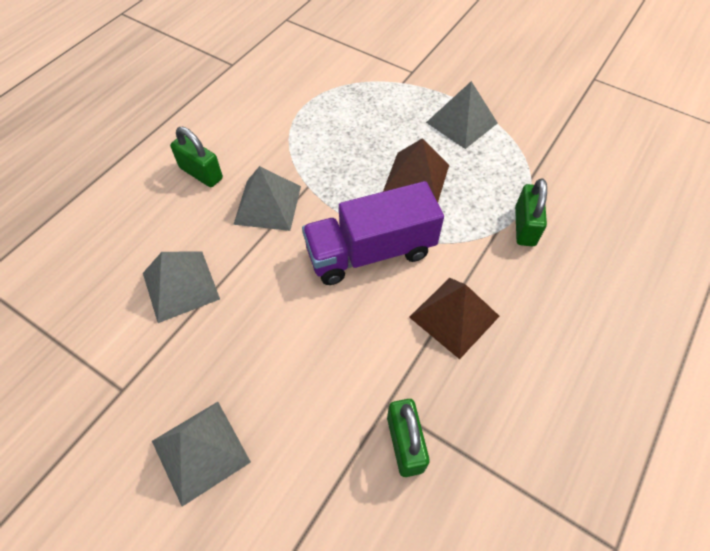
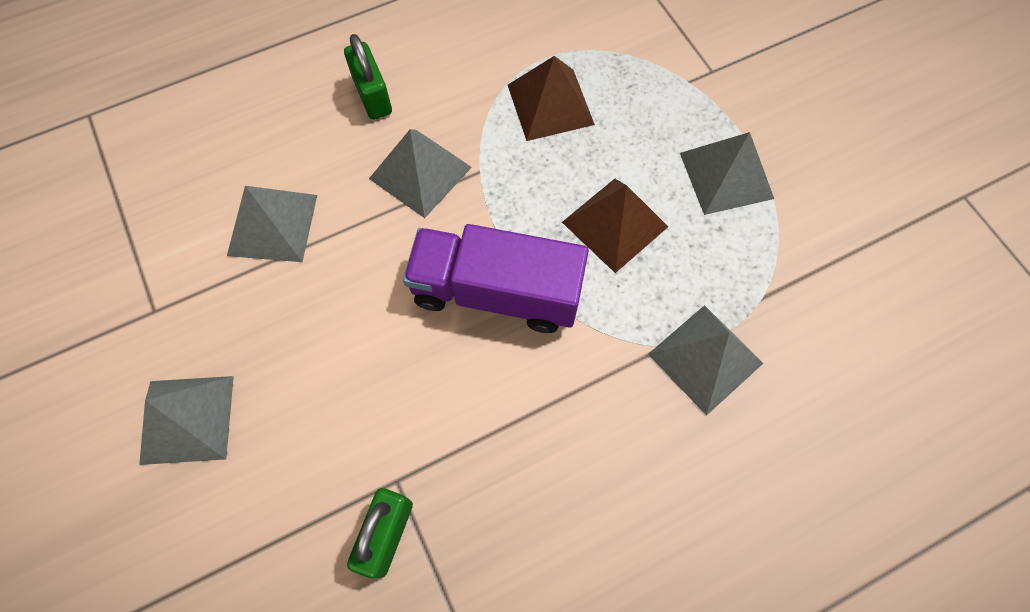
camera: 30 degrees right, 10 degrees up
brown pyramid [409,278,500,359] -> brown pyramid moved to [508,56,595,141]
green padlock [515,178,547,247] -> grey pyramid [648,305,763,416]

